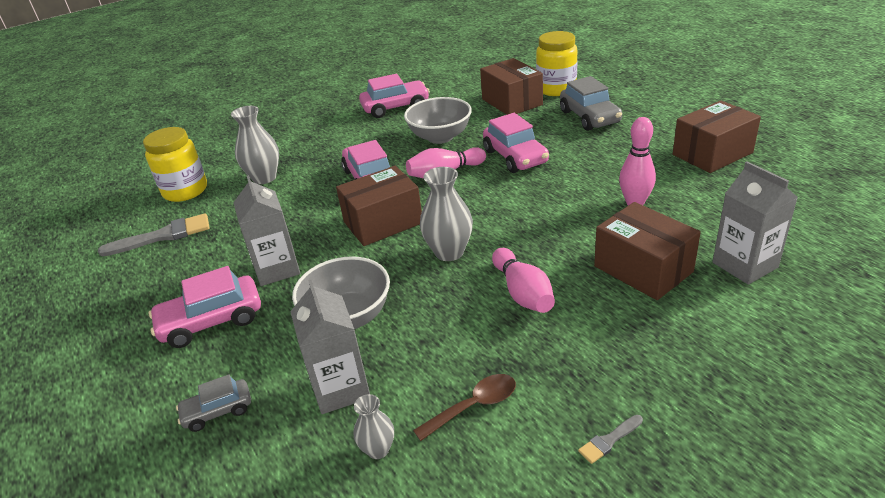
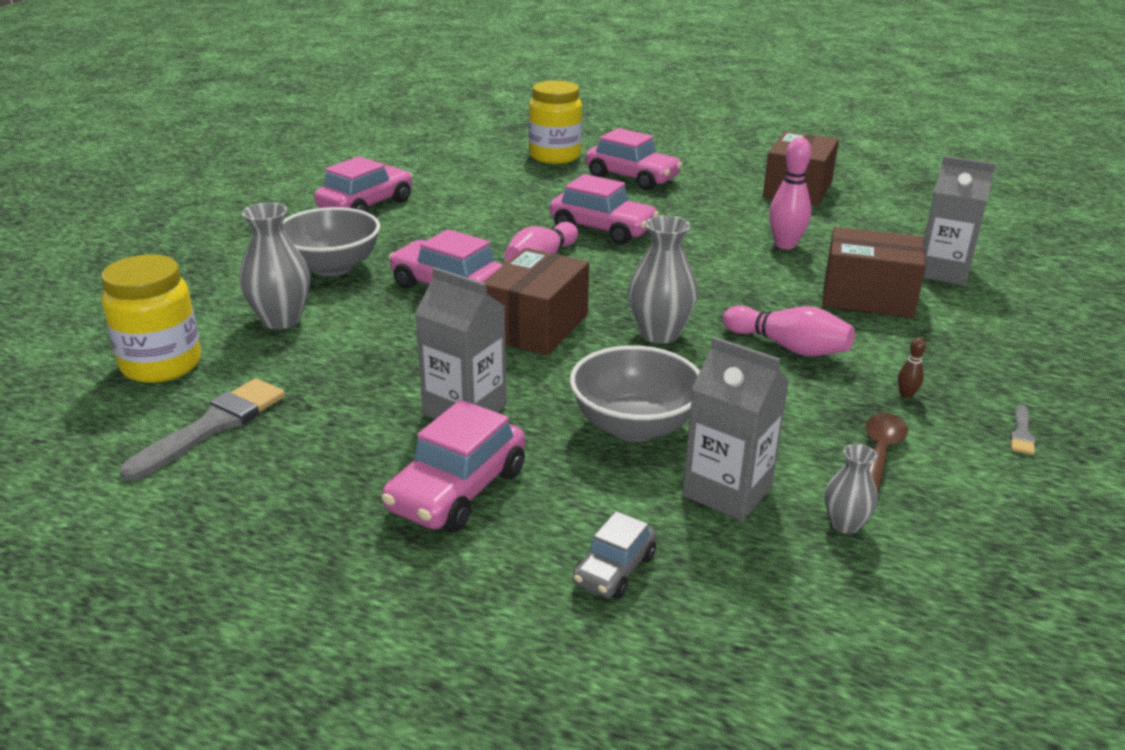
camera: 40 degrees left, 5 degrees down
grey bowl [404,97,472,144] -> grey bowl moved to [282,207,380,276]
brown box [480,58,543,115] -> none
grey car [560,76,622,131] -> pink car [586,128,683,190]
none -> brown bowling pin [898,337,926,399]

